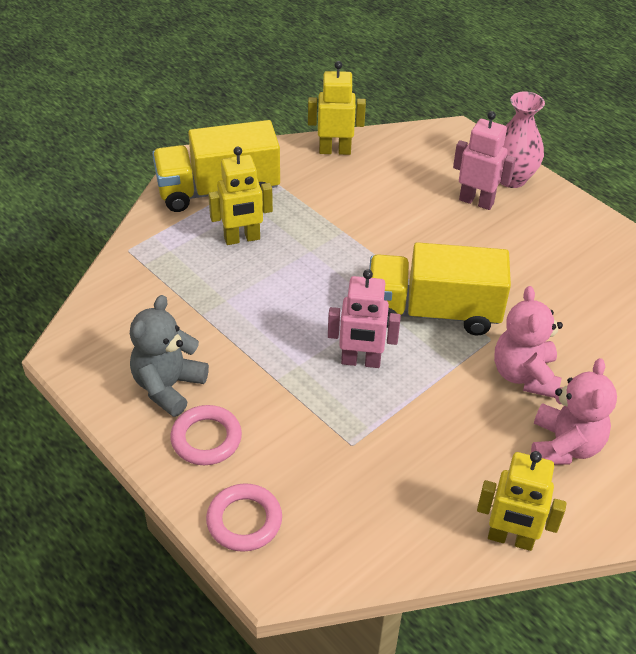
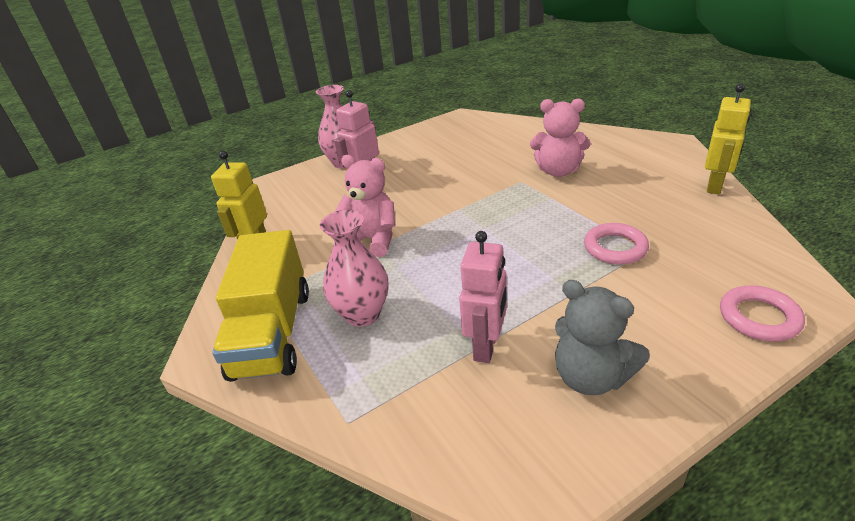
camera: 75 degrees left, 10 degrees down
pink ring [170,405,242,465] -> pink ring moved to [584,223,649,265]
yellow robot [208,147,273,245] -> pink vase [320,210,388,327]
pink robot [328,269,401,368] -> pink robot moved to [459,231,507,363]
yellow truck [369,242,511,335] -> none
pink teddy bear [531,358,617,465] -> pink teddy bear moved to [335,155,395,257]

